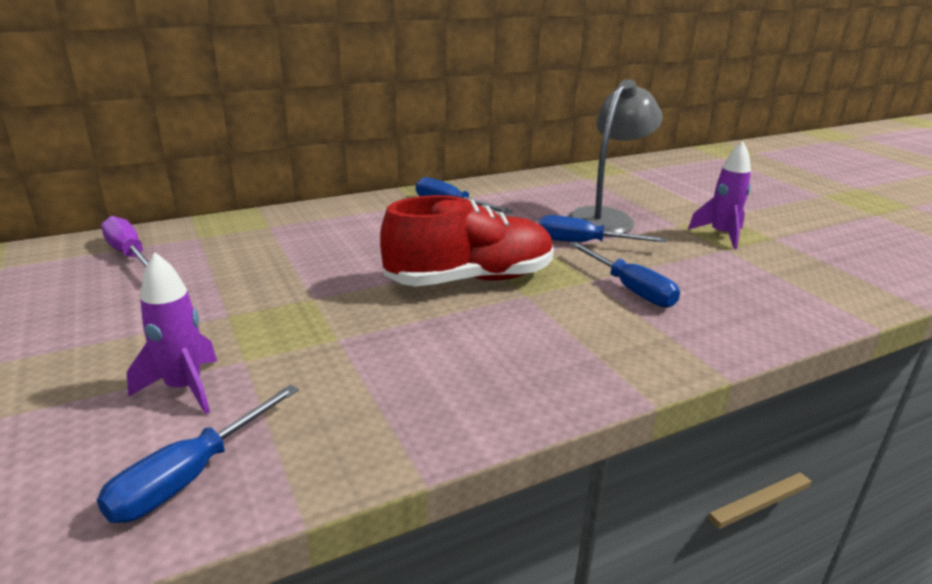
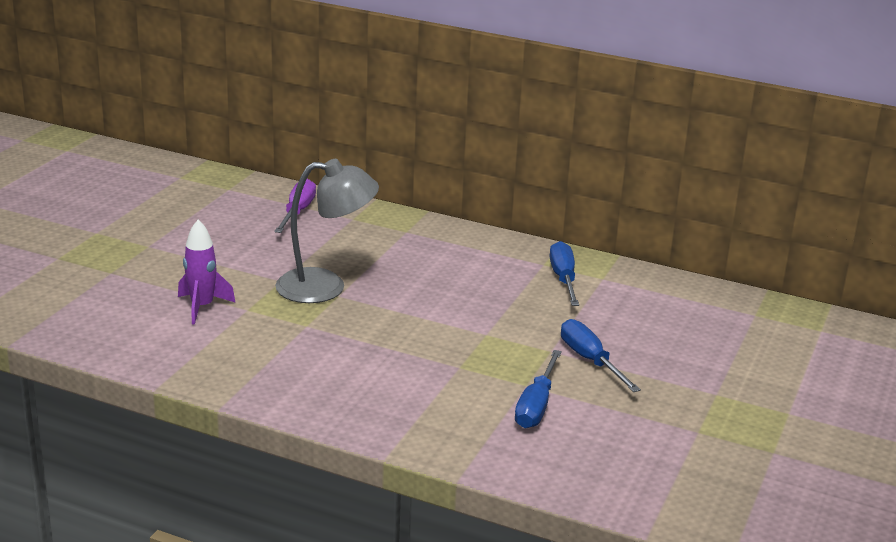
camera: 50 degrees right, 0 degrees up
blue screwdriver [97,385,299,523] -> none
red shoe [380,195,554,286] -> none
grey lamp [568,79,663,233] -> grey lamp moved to [275,159,379,303]
purple rocket [688,142,751,249] -> none

